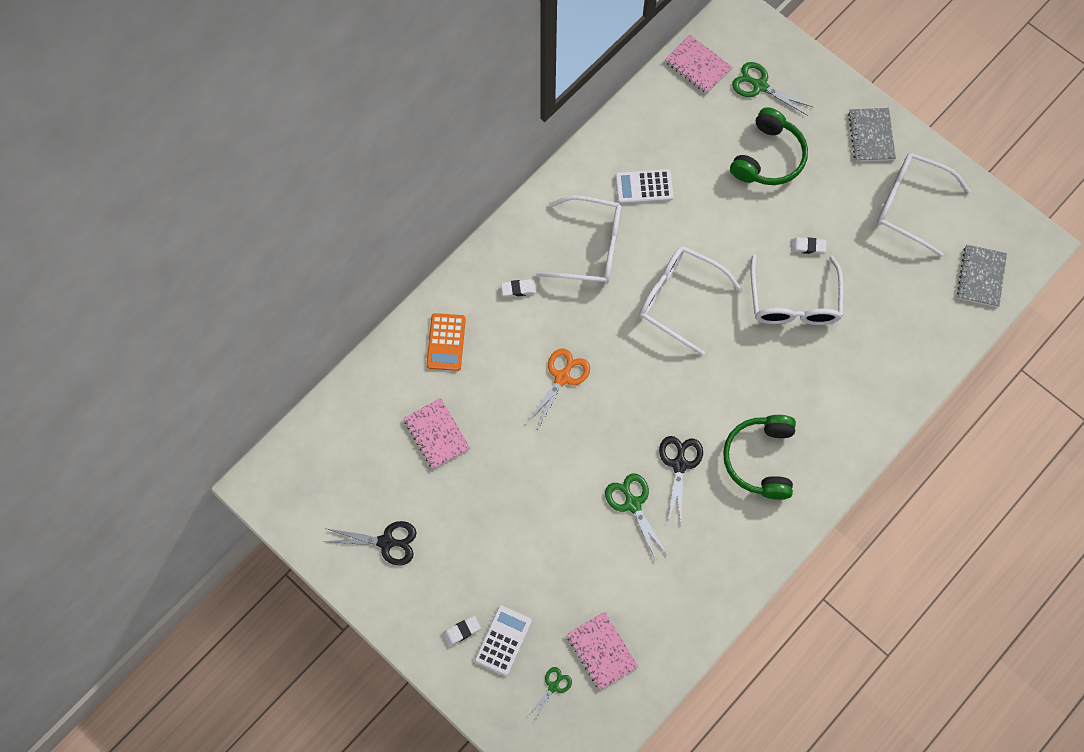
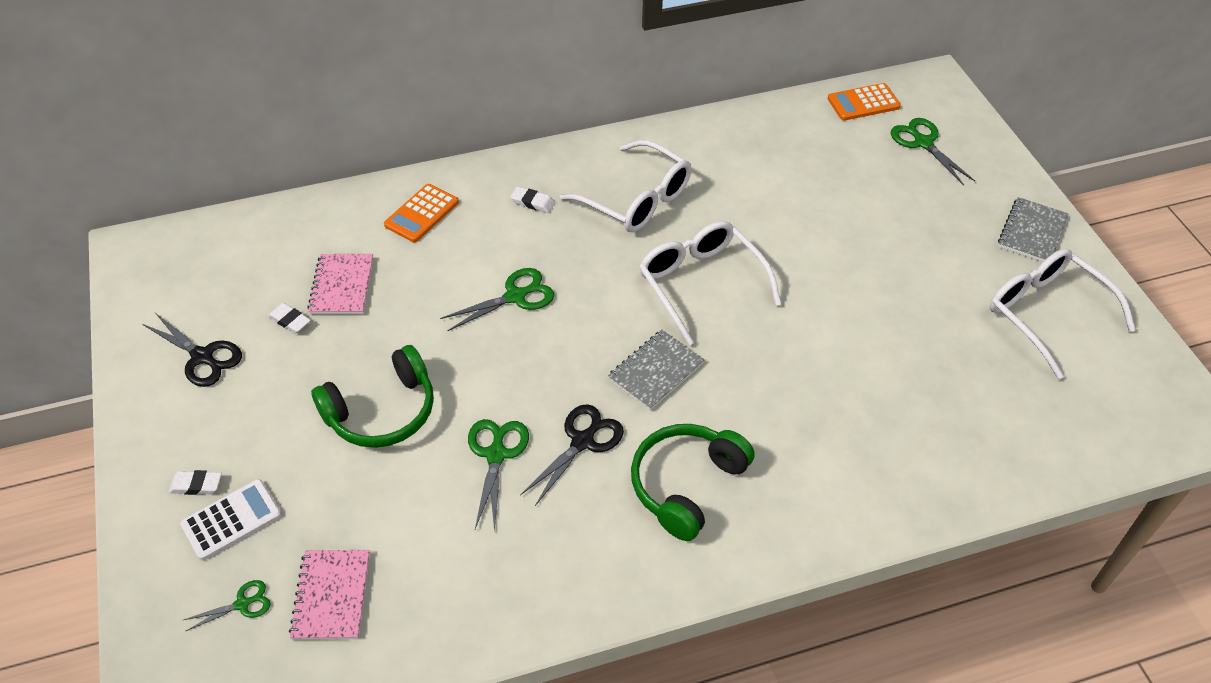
camera: 30 degrees right, 20 degrees down
orange scissors [526,348,590,429] -> green scissors [440,268,554,331]
white calculator [615,169,674,204] -> none
pink notebook [665,35,732,94] -> orange calculator [828,83,901,121]
green headphones [730,107,808,185] -> green headphones moved to [311,345,434,448]
white glasses [750,254,844,325] -> none
white eraser [791,237,826,254] -> white eraser moved to [268,303,311,333]
grey notebook [957,245,1007,307] -> grey notebook moved to [608,330,704,410]

